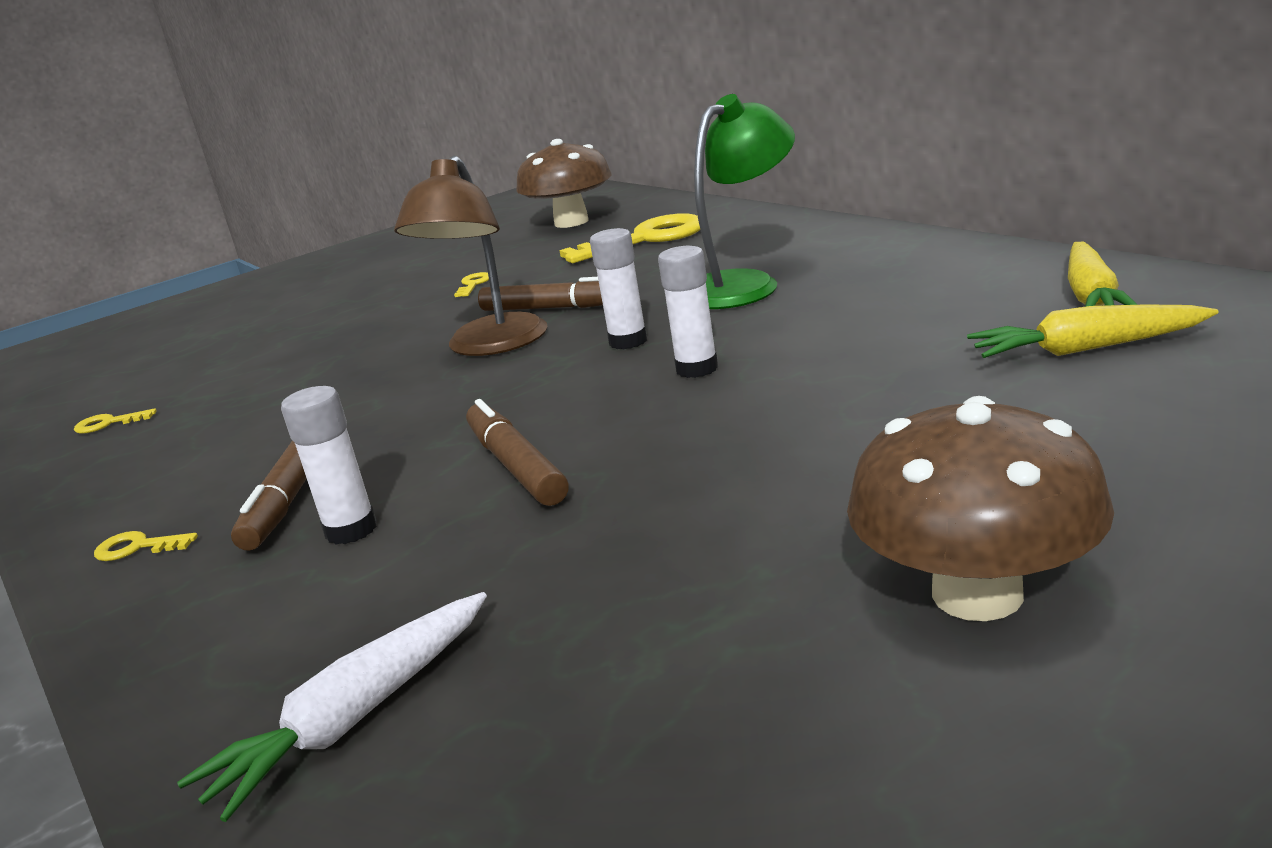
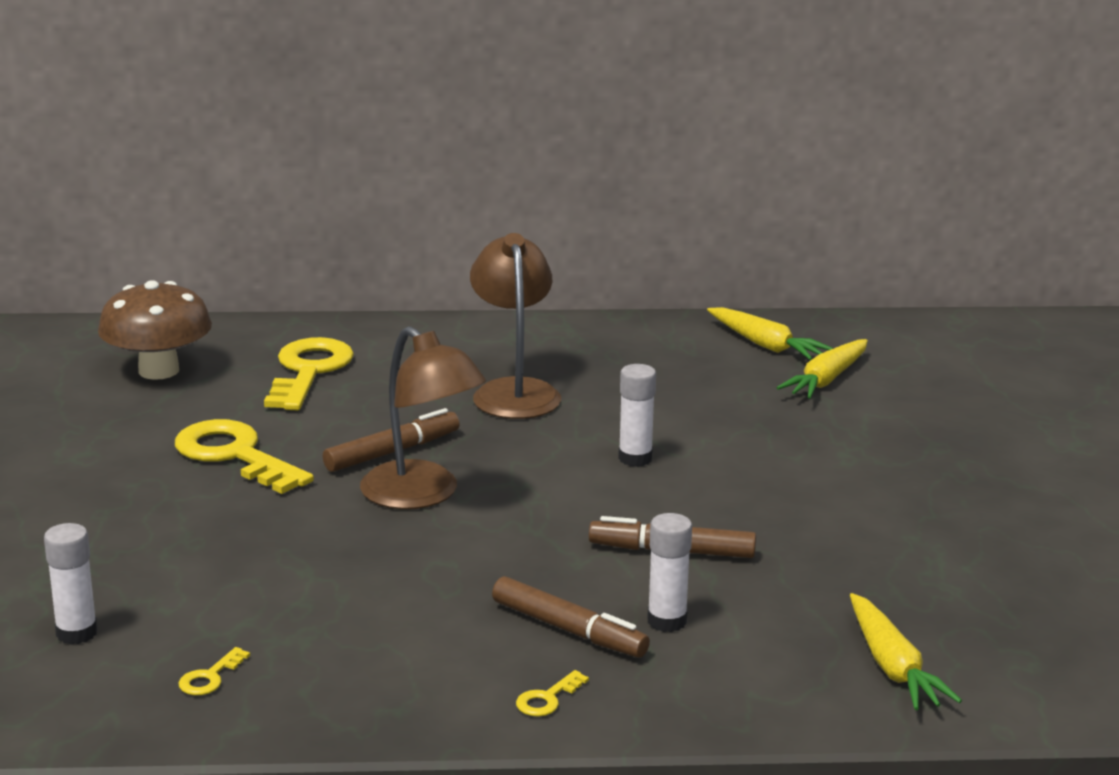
camera: 60 degrees left, 0 degrees up
white carrot [177,592,487,822] -> yellow carrot [850,593,962,710]
yellow key [454,272,489,297] -> yellow key [175,419,314,494], size x2.43
white glue stick [590,228,647,349] -> white glue stick moved to [44,523,98,644]
green lamp [694,94,795,309] -> brown lamp [470,233,561,419]
brown mushroom [847,396,1114,621] -> none

